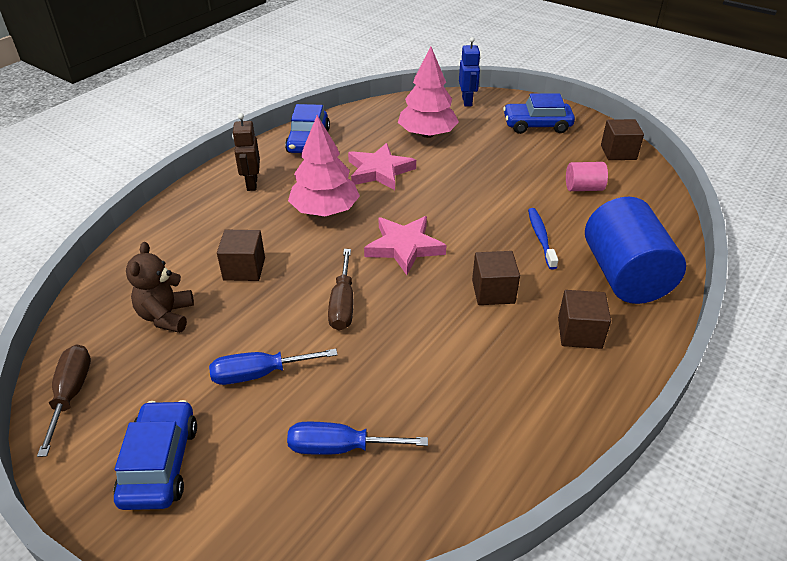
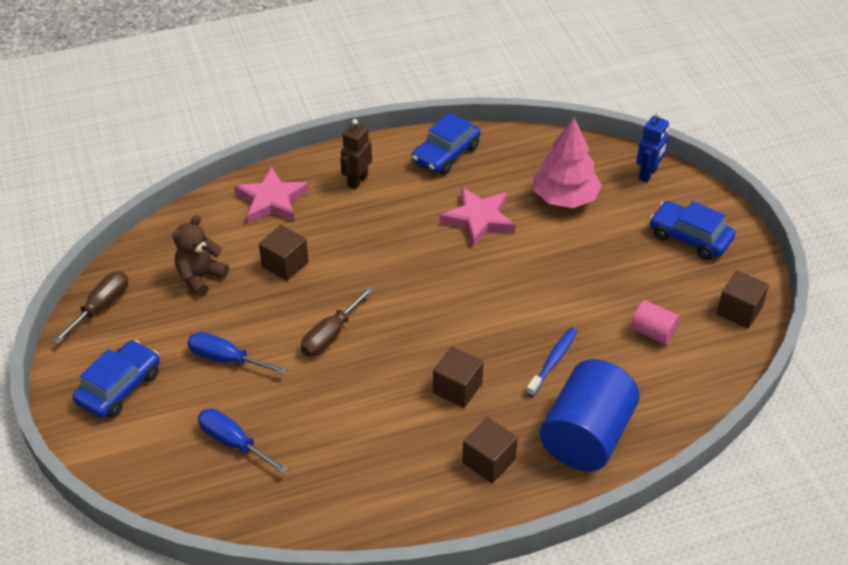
camera: 35 degrees right, 5 degrees up
pink tree [288,115,360,216] -> none
pink star [364,216,447,275] -> pink star moved to [234,167,309,224]

